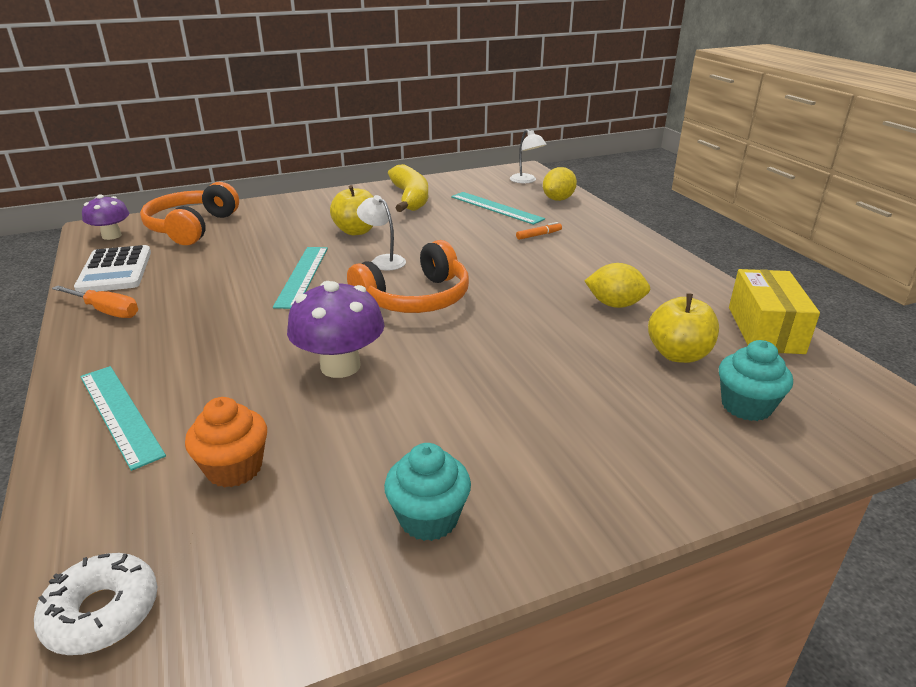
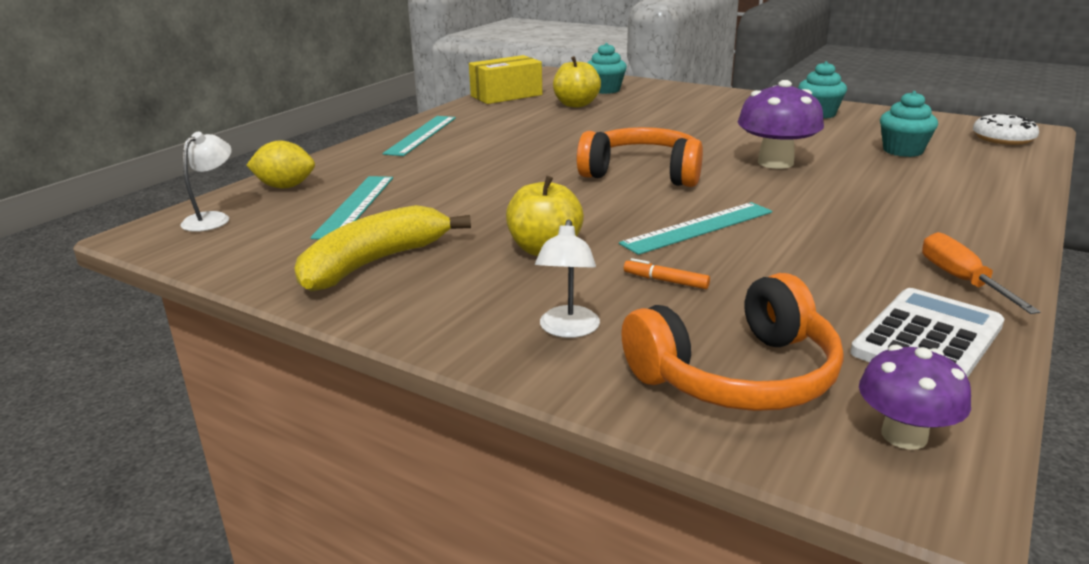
camera: 125 degrees left, 5 degrees down
turquoise ruler [80,366,166,471] -> turquoise ruler moved to [383,116,456,156]
orange cupcake [185,397,267,488] -> turquoise cupcake [880,91,938,157]
white lamp [357,195,406,271] -> white lamp moved to [535,219,600,338]
orange marker [516,222,562,240] -> orange marker moved to [624,258,710,289]
yellow lemon [585,263,650,308] -> none

